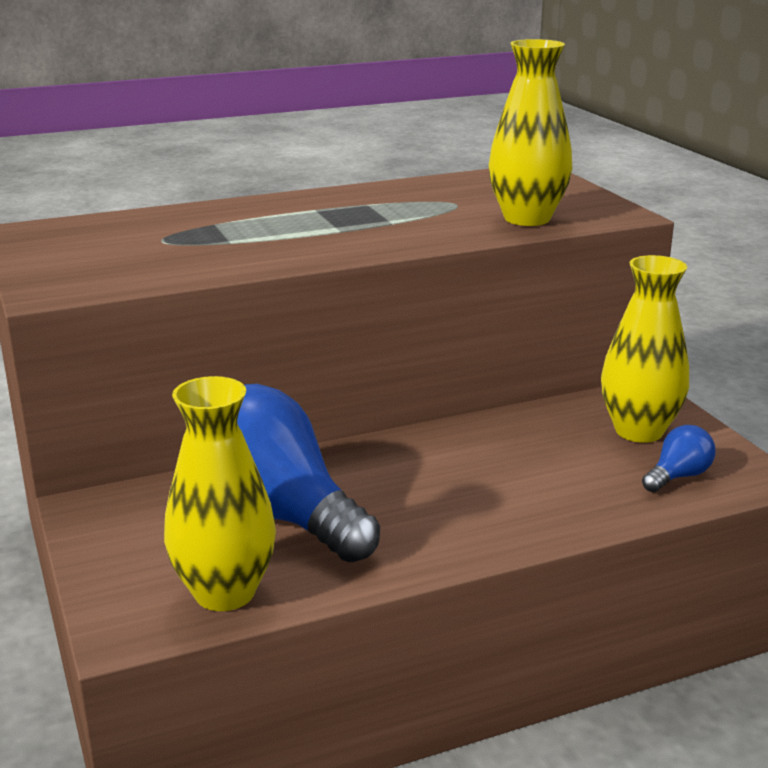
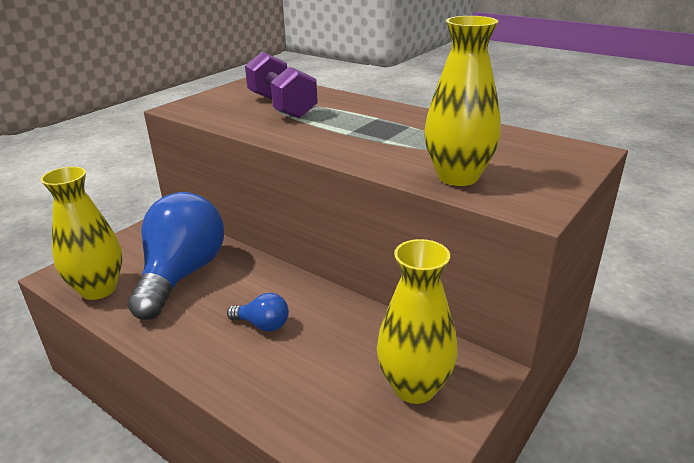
camera: 60 degrees right, 5 degrees up
blue light bulb [642,425,716,492] -> blue light bulb moved to [227,293,289,332]
none -> purple dumbbell [245,51,318,119]

